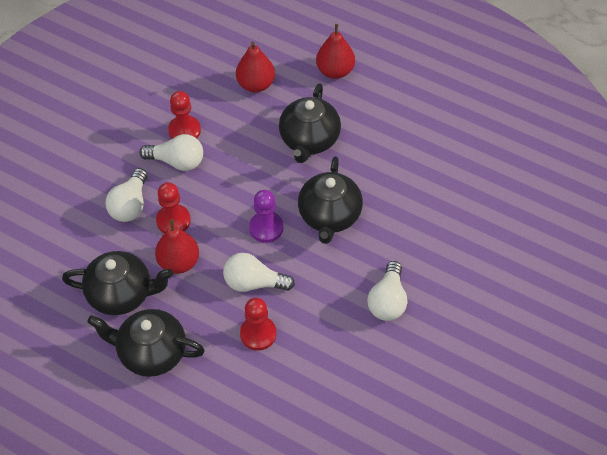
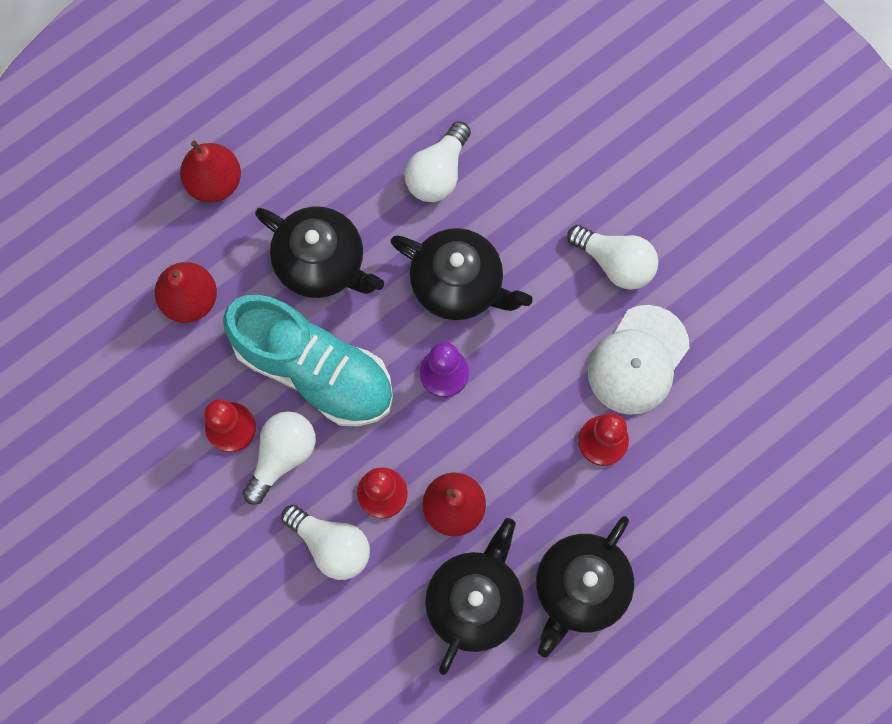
camera: 70 degrees left, 20 degrees up
white light bulb [223,253,295,292] -> white light bulb moved to [405,121,471,202]
none -> turquoise shoe [223,295,393,427]
none -> white cap [587,305,689,415]

